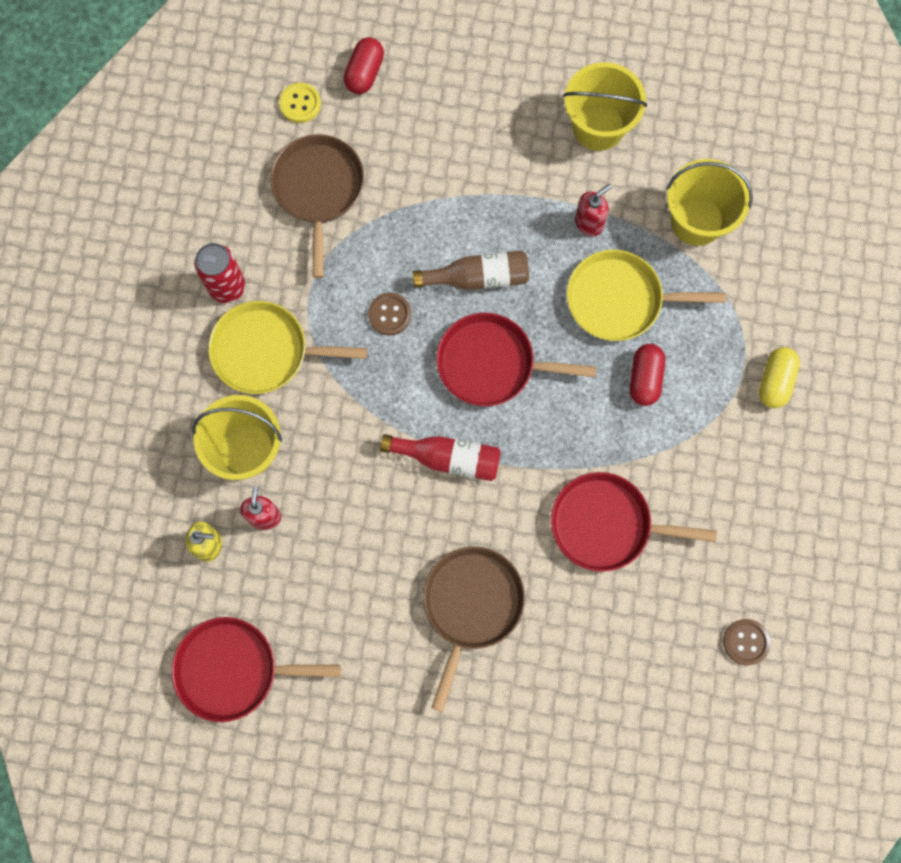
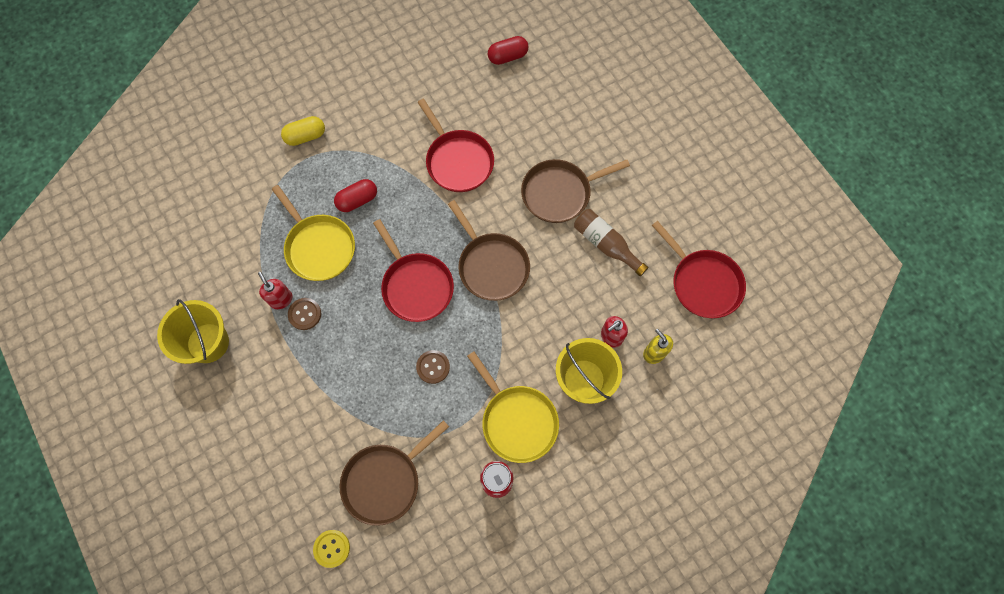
camera: 130 degrees left, 5 degrees down
red capsule [344,37,384,94] -> red capsule moved to [488,36,528,65]
red bottle [380,434,501,481] -> brown pan [448,200,530,301]
brown bottle [413,251,529,290] -> brown bottle moved to [574,209,648,276]
red soap dispenser [575,184,612,236] -> red soap dispenser turned 45 degrees clockwise [258,272,293,309]
yellow bucket [666,159,753,246] -> none
brown button [723,619,771,666] -> brown button moved to [288,298,321,330]

